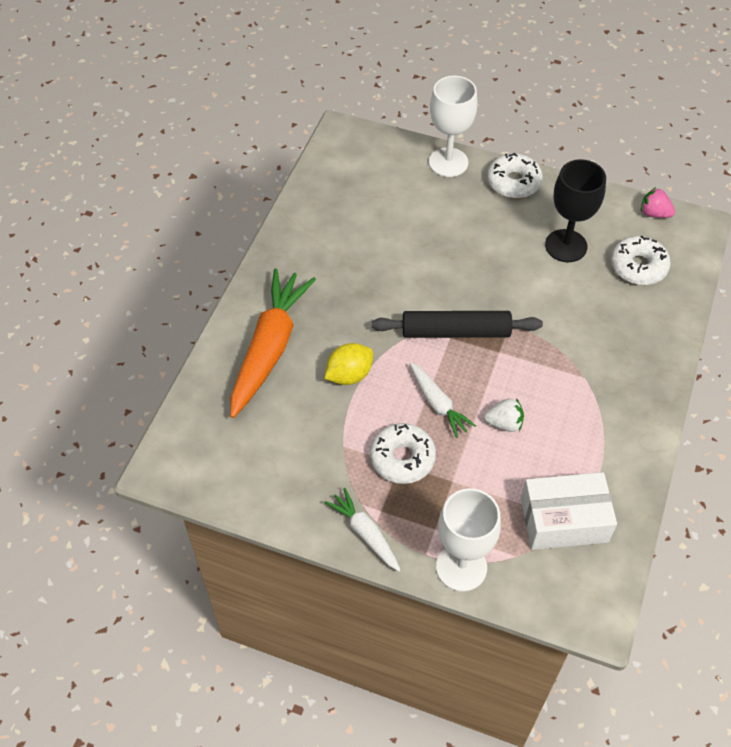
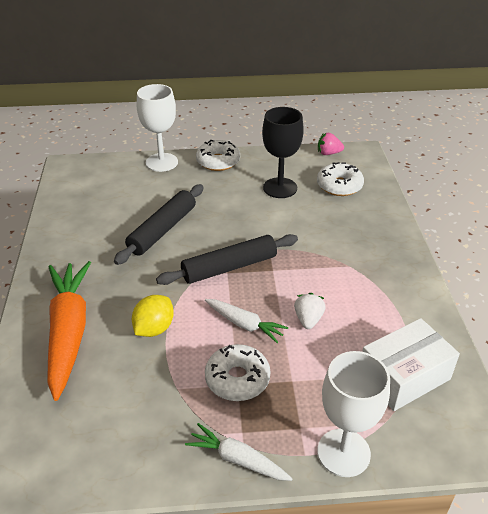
camera: 25 degrees left, 15 degrees down
white strawberry [484,398,524,432] -> white strawberry turned 60 degrees counterclockwise [294,293,326,329]
none -> black rolling pin [114,184,204,265]

